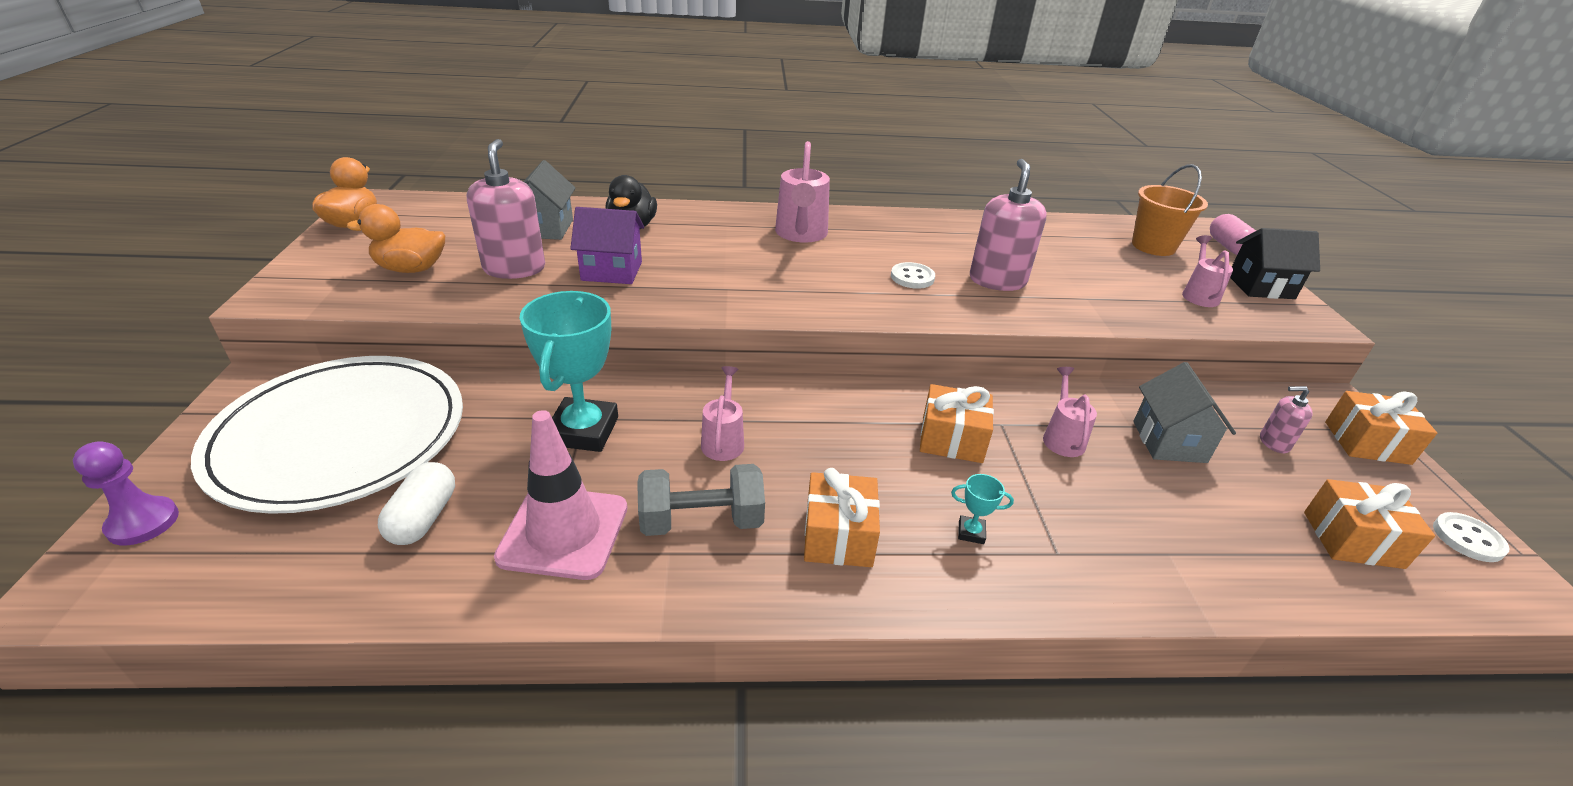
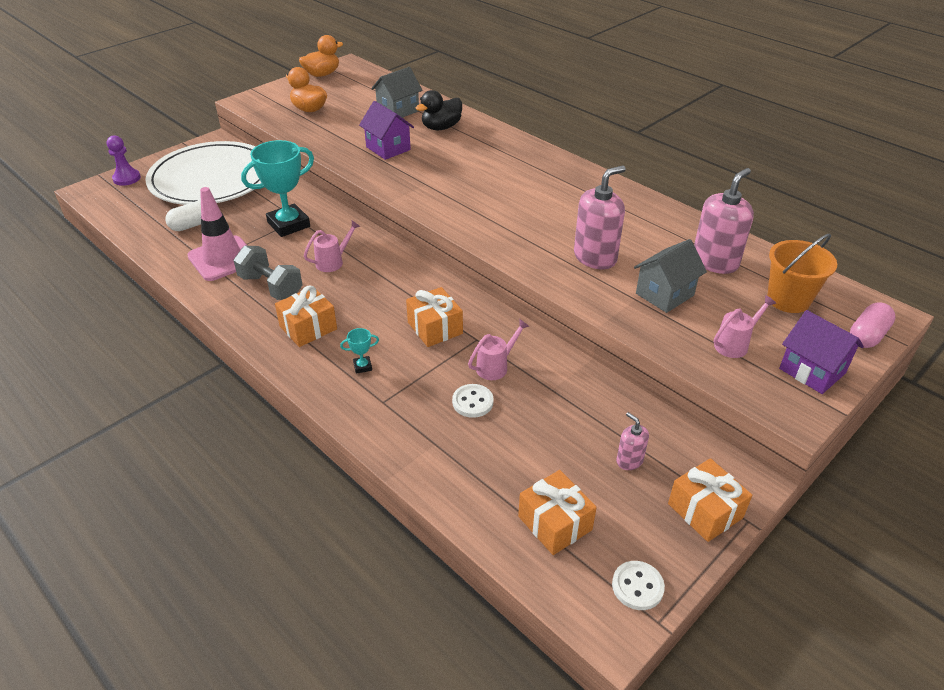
camera: 50 degrees right, 5 degrees up
pink soap dispenser [467,139,545,279] -> pink soap dispenser moved to [694,168,754,274]
pink watering can [775,141,830,243] -> none
white button [891,262,935,289] -> white button moved to [452,384,494,418]
turquoise trophy [951,474,1014,544] -> turquoise trophy turned 75 degrees counterclockwise [340,328,379,374]
grey house [1133,362,1236,463] -> grey house moved to [634,239,707,313]
black house [1230,228,1320,299] -> purple house [779,310,864,394]

